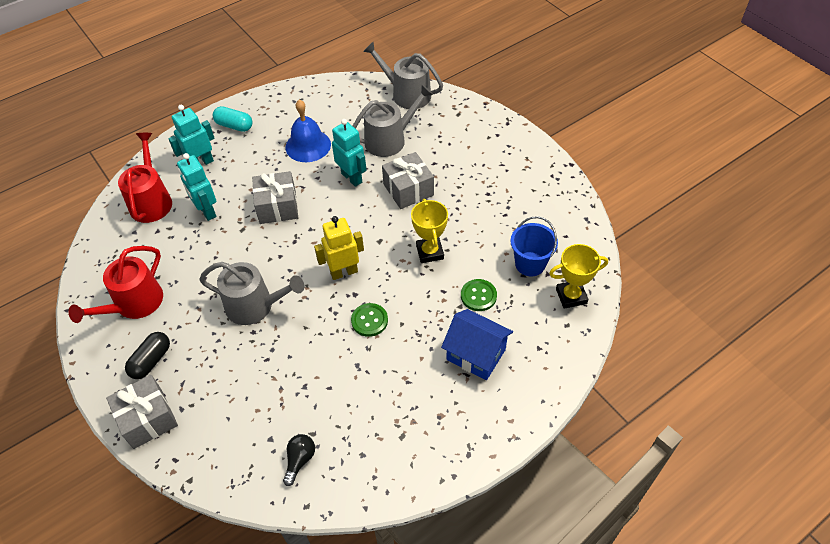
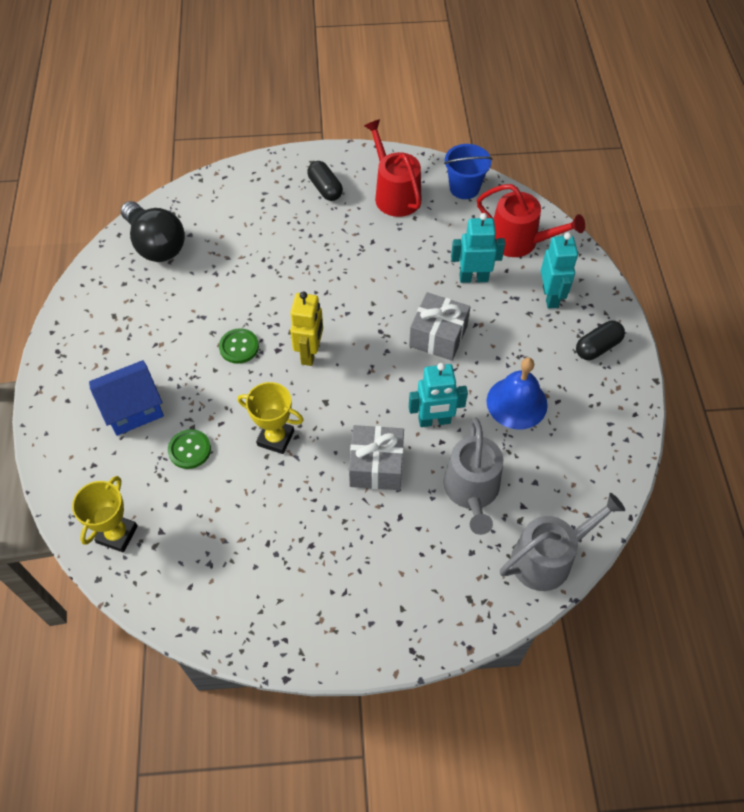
camera: 120 degrees right, 5 degrees up
grey gift [106,375,178,449] -> none
grey watering can [199,262,304,325] -> none
turquoise capsule [213,106,252,132] -> black capsule [576,321,625,360]
black light bulb [283,434,315,486] -> black light bulb [121,201,185,262], size x2.08
blue bucket [510,216,558,276] -> blue bucket moved to [444,144,493,199]

